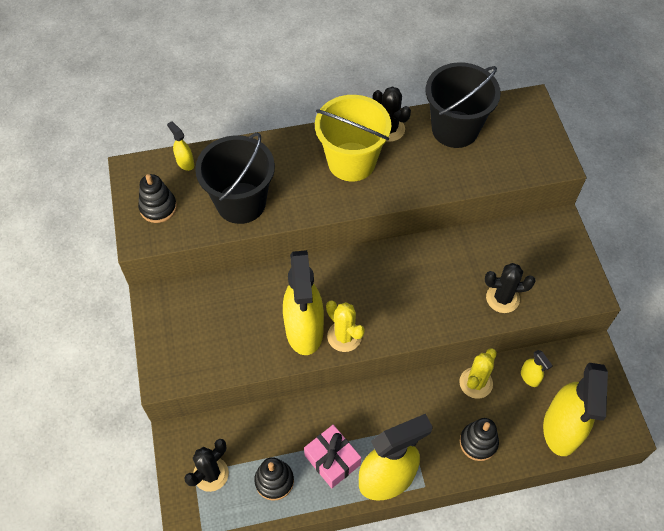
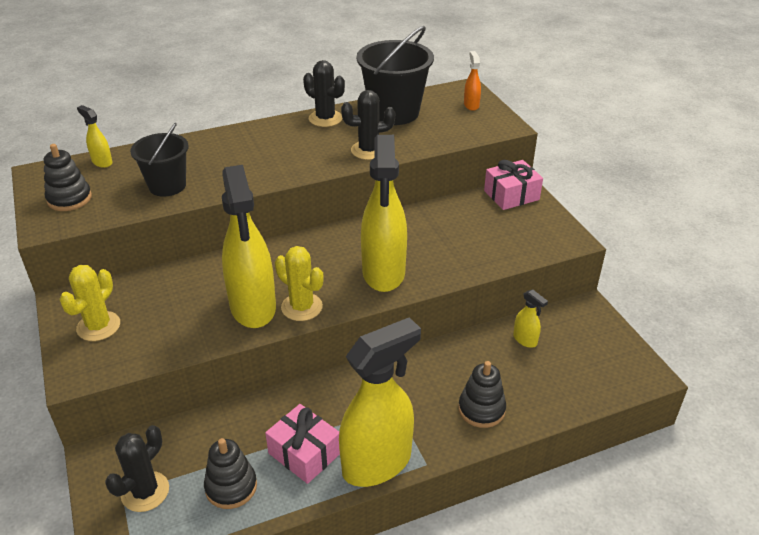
camera: 10 degrees left, 20 degrees down
black bucket [195,132,275,224] -> black bucket [130,123,189,197], size x0.65
yellow bucket [315,95,391,181] -> none
yellow cactus [459,348,497,399] -> yellow cactus moved to [59,265,120,341]
black cactus [485,263,536,313] -> black cactus moved to [341,90,395,160]
yellow spray bottle [543,363,608,456] -> yellow spray bottle moved to [361,135,407,292]
none -> orange spray bottle [464,51,481,111]
none -> pink gift [484,160,543,210]

